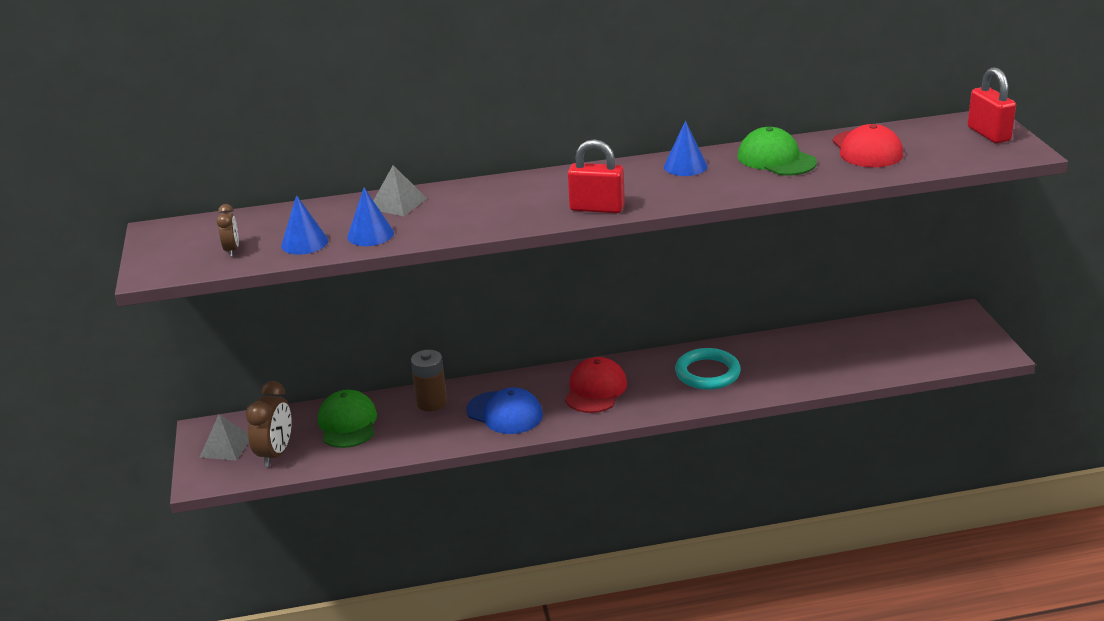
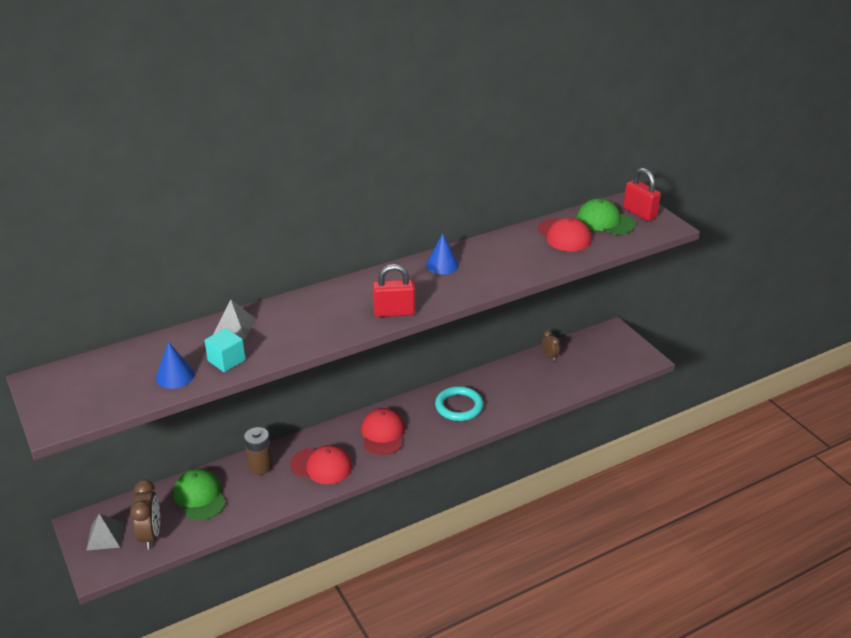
camera: 20 degrees left, 5 degrees up
brown clock [217,204,239,257] -> brown clock moved to [542,330,560,361]
blue cone [347,188,394,246] -> turquoise cube [204,328,246,372]
blue cap [466,387,543,434] -> red cap [290,445,352,484]
green cap [737,127,817,176] -> green cap moved to [577,198,636,235]

